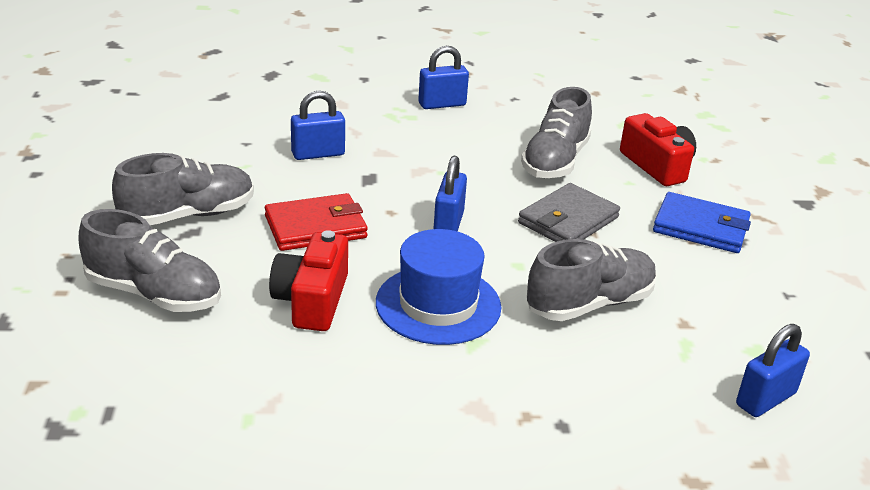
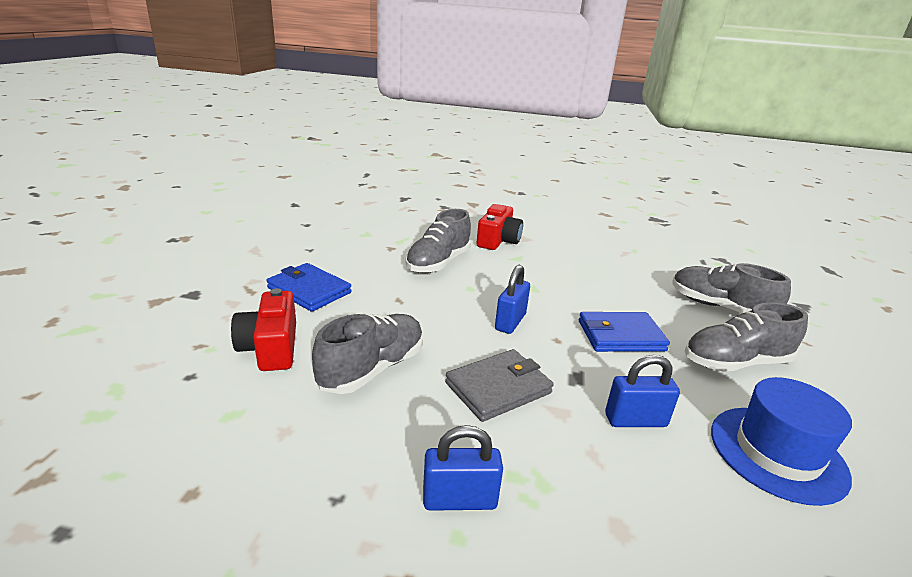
camera: 165 degrees left, 5 degrees down
red wallet [265,193,368,251] -> blue wallet [579,312,670,352]
red camera [269,230,348,331] -> red camera moved to [476,204,523,250]
blue hat [376,229,501,345] -> blue hat moved to [711,377,852,506]
grey wallet [518,183,620,242] -> grey wallet moved to [445,349,554,422]
grey shoe [527,239,657,321] -> grey shoe turned 45 degrees counterclockwise [405,209,471,273]
blue padlock [736,324,810,417] -> none

